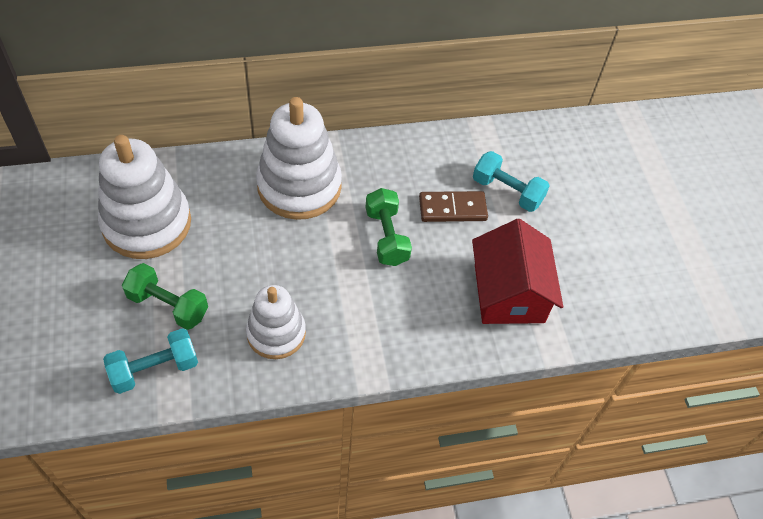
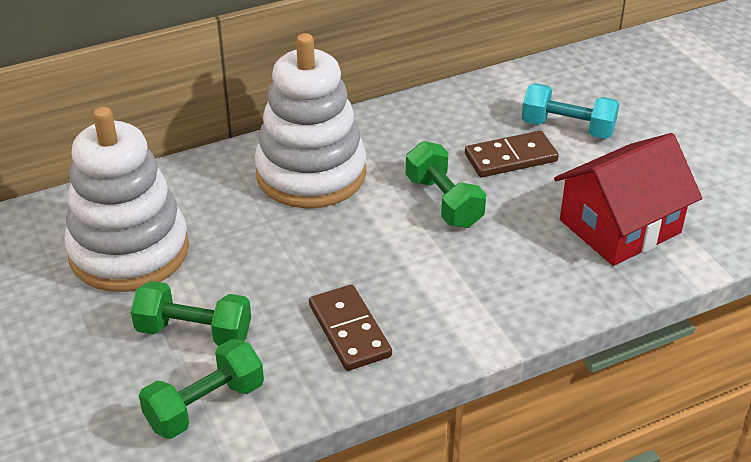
camera: 10 degrees left, 15 degrees down
turquoise dumbbell [103,328,198,394] -> green dumbbell [139,339,264,439]
white stacking toy [246,285,306,359] -> brown domino [309,285,392,371]
red house [472,219,563,324] -> red house turned 75 degrees clockwise [554,133,702,266]

